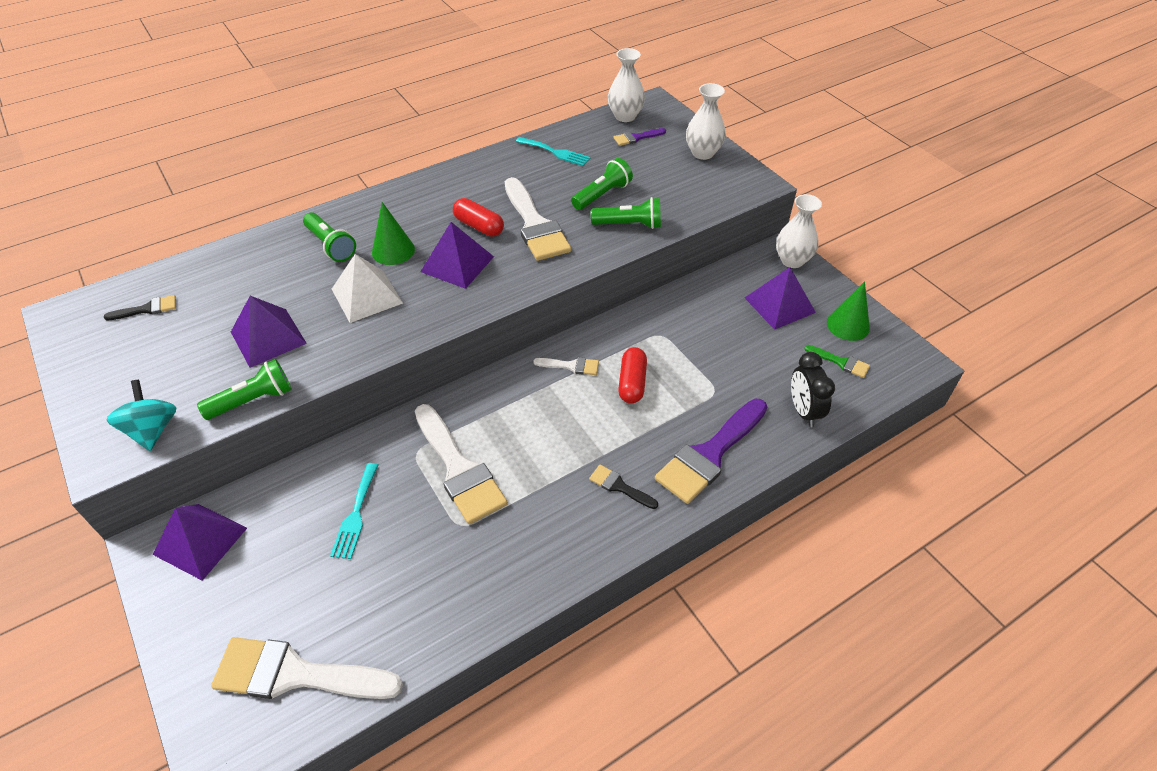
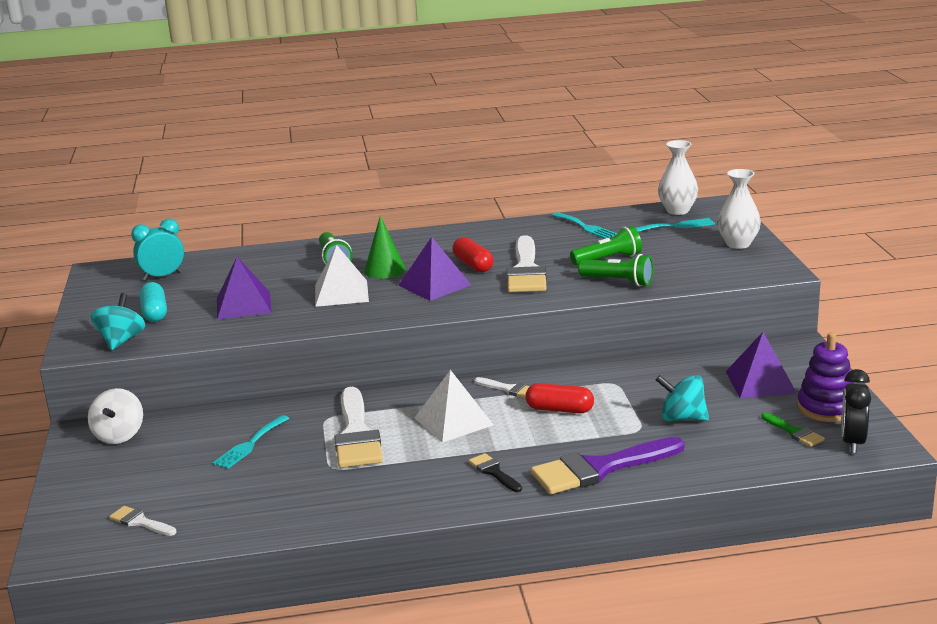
camera: 25 degrees right, 25 degrees down
black brush [104,295,176,320] -> turquoise clock [131,219,184,281]
purple pyramid [152,504,247,581] -> white spinning top [88,388,143,444]
green flashlight [197,359,292,420] -> none
white brush [211,637,403,699] -> white brush [109,506,176,536], size x0.47
purple brush [614,128,666,146] -> turquoise fork [635,218,715,232]
red capsule [618,347,647,403] -> red capsule turned 75 degrees clockwise [525,383,594,413]
white vase [776,194,822,268] -> none
black clock [791,352,835,427] -> black clock moved to [842,369,871,453]
green cone [827,281,870,341] -> purple stacking toy [797,332,854,422]
none -> turquoise capsule [139,282,167,322]
none -> white pyramid [415,370,493,443]
none -> turquoise spinning top [656,375,709,421]

